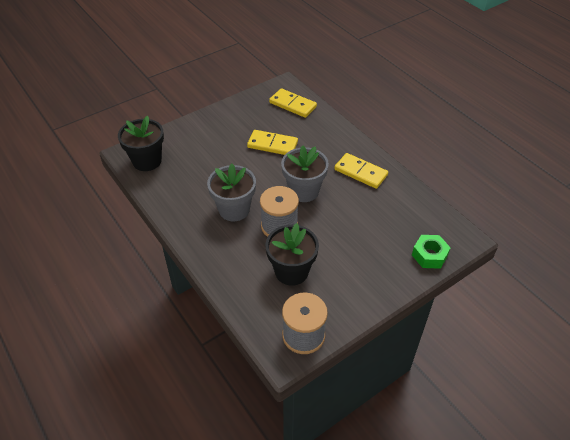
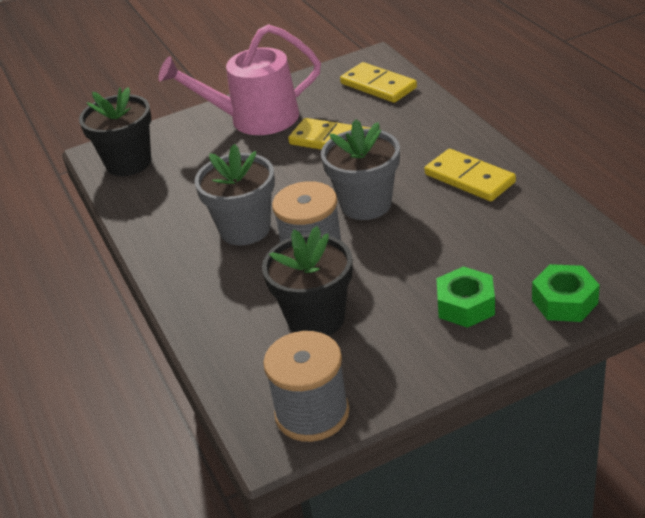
camera: 15 degrees right, 10 degrees down
none -> pink watering can [158,24,321,135]
none -> green nut [436,266,495,328]

